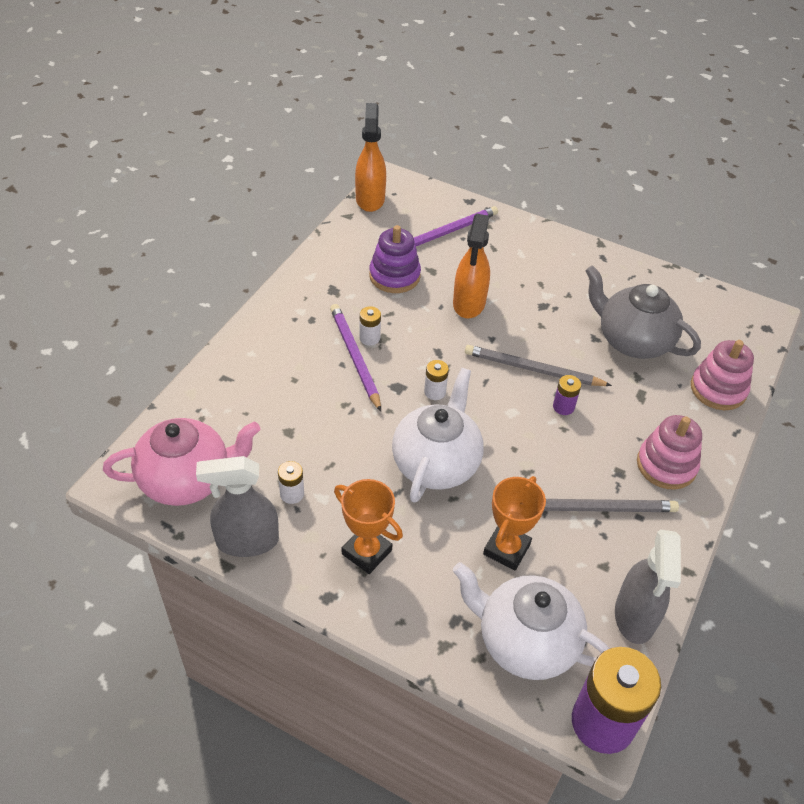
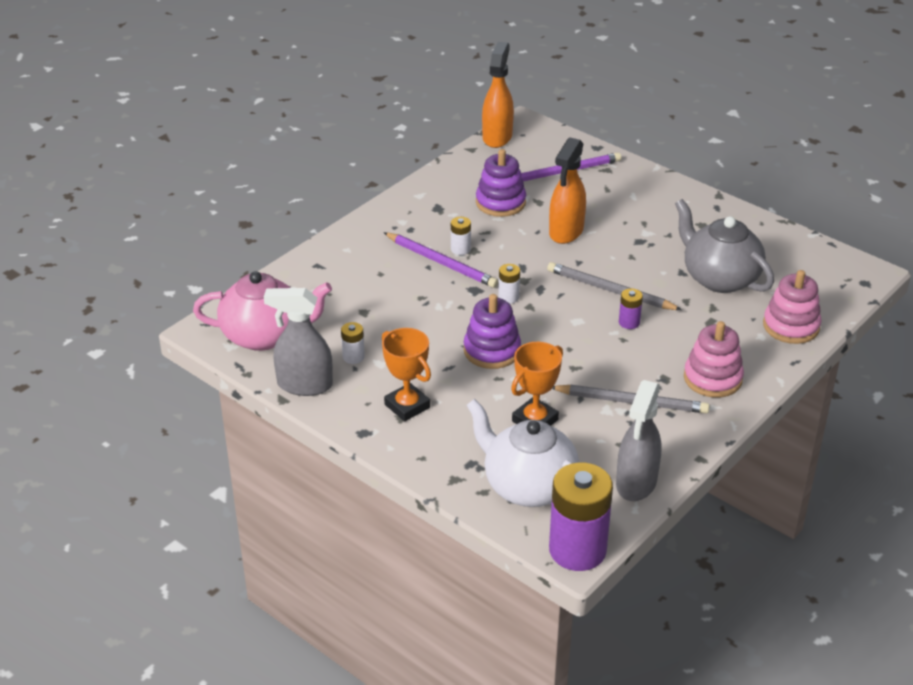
camera: 15 degrees right, 10 degrees down
purple pencil [330,304,381,412] -> purple pencil turned 135 degrees clockwise [383,232,498,288]
white teapot [392,368,484,503] -> purple stacking toy [464,294,521,369]

